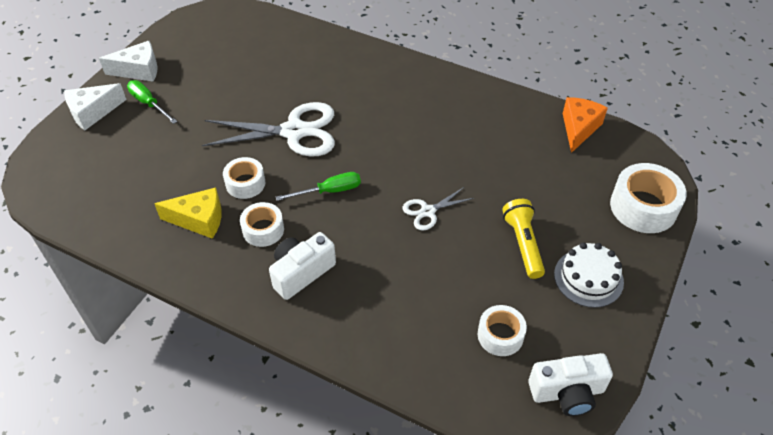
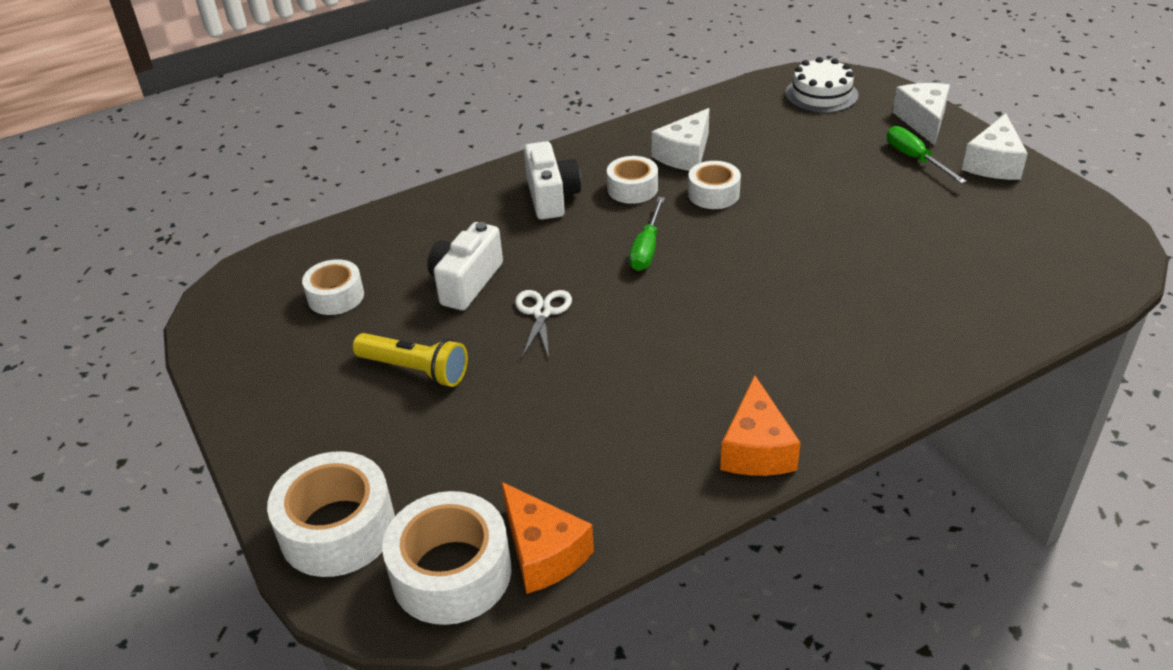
camera: 125 degrees right, 10 degrees down
green screwdriver [127,80,177,124] -> green screwdriver turned 105 degrees counterclockwise [887,126,967,184]
yellow cheese [154,187,222,239] -> white cheese [651,108,709,171]
white scissors [202,102,335,157] -> none
white camera [528,353,613,416] -> white camera moved to [427,222,503,310]
white cake [554,242,624,308] -> white cake moved to [785,57,858,113]
none -> white tape [382,491,511,625]
none -> orange cheese [720,376,801,476]

